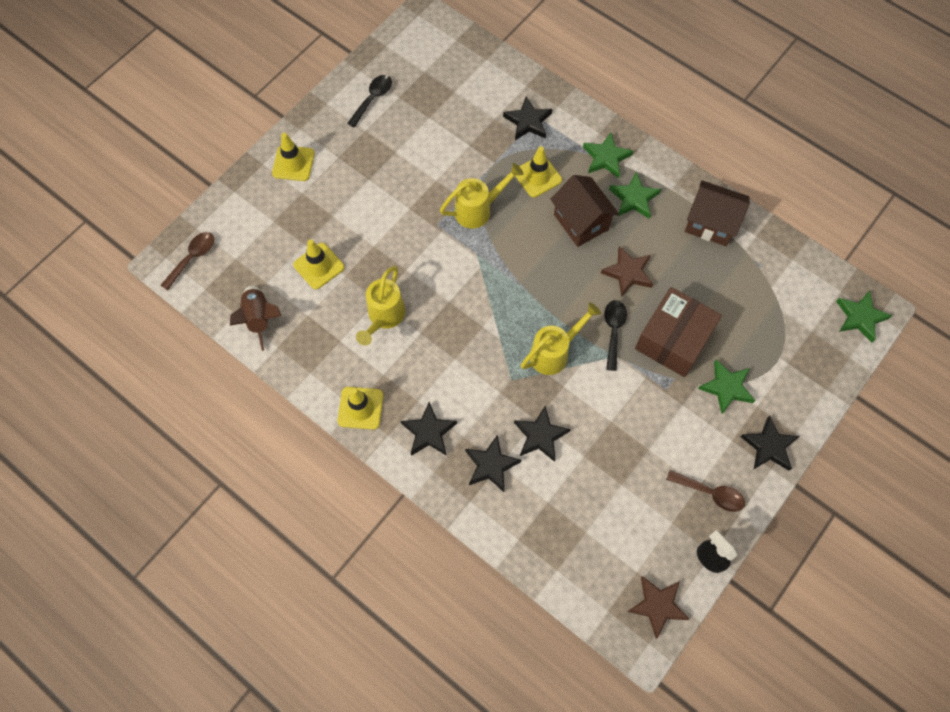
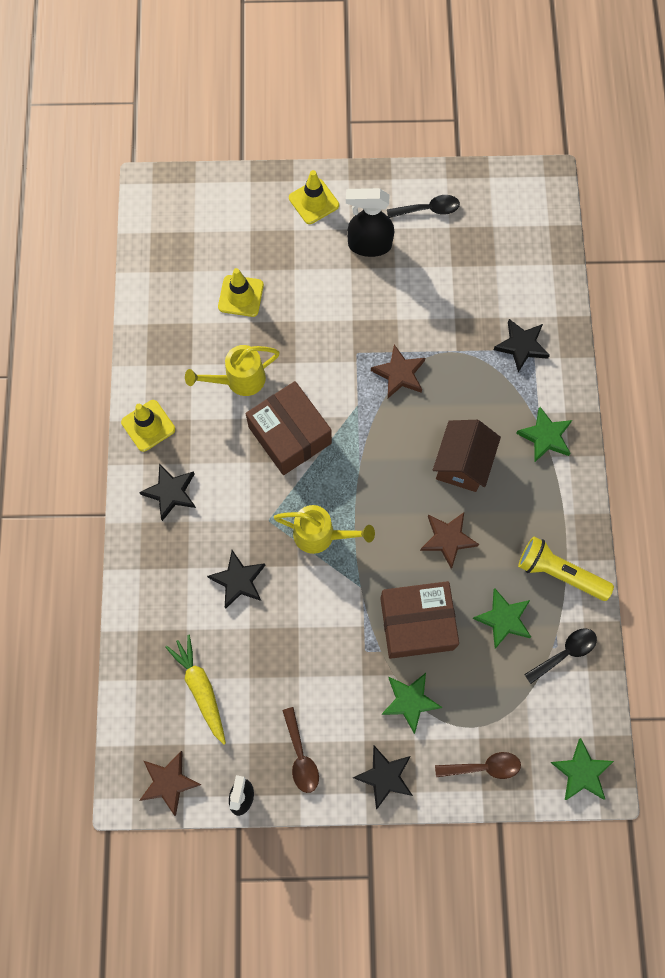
camera: 50 degrees right, 5 degrees up
brown spoon [160,232,214,291] -> brown spoon moved to [435,752,521,779]
brown rocket [230,285,282,351] -> none
yellow watering can [440,163,523,229] -> brown star [371,345,425,398]
black star [465,436,521,492] -> none
yellow traffic cone [515,146,562,198] -> none
black spoon [604,300,627,371] -> black spoon moved to [524,629,597,684]
green star [609,172,661,219] -> green star moved to [473,589,531,648]
brown house [685,180,750,246] -> yellow flashlight [518,537,614,601]
none -> yellow carrot [165,635,226,744]
none -> brown box [245,381,332,475]
none -> black spray bottle [346,188,394,257]

